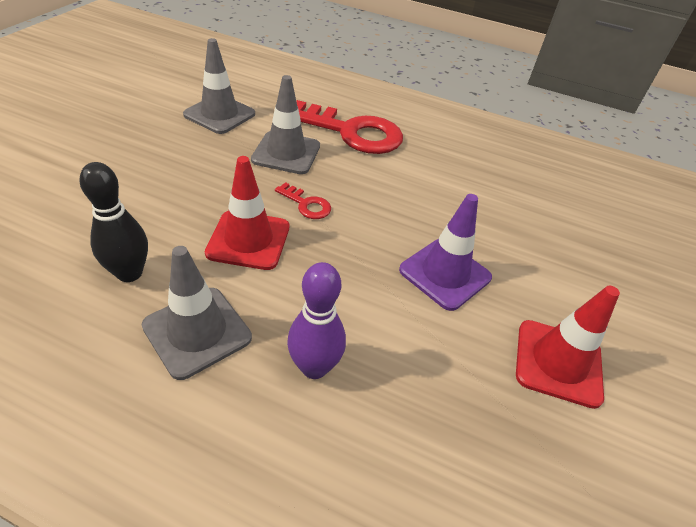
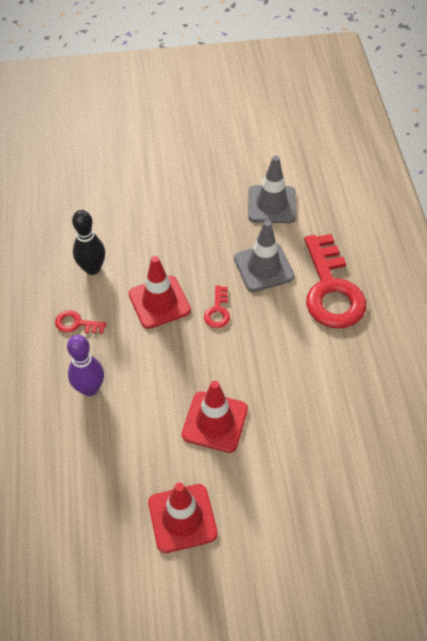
camera: 65 degrees right, 10 degrees up
grey traffic cone [142,246,252,380] -> red key [55,310,107,334]
purple traffic cone [399,194,492,311] -> red traffic cone [182,381,248,453]

